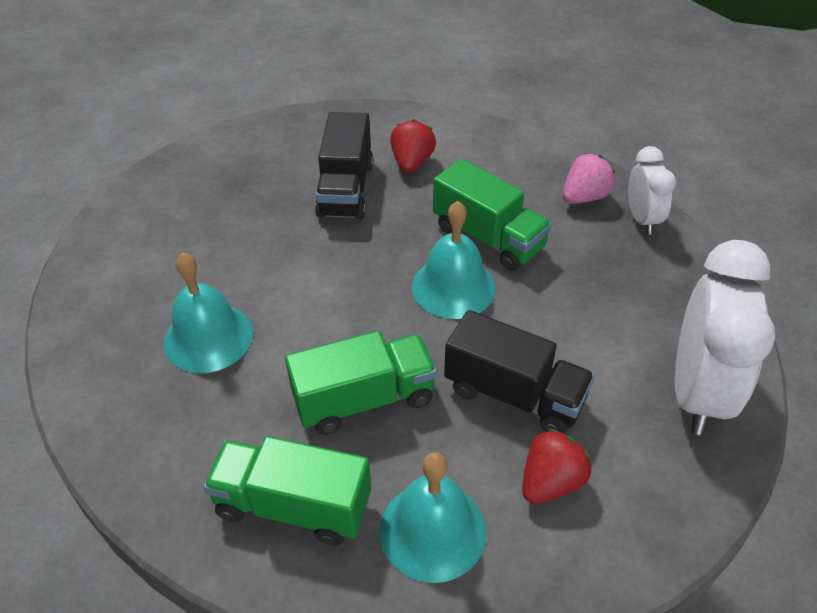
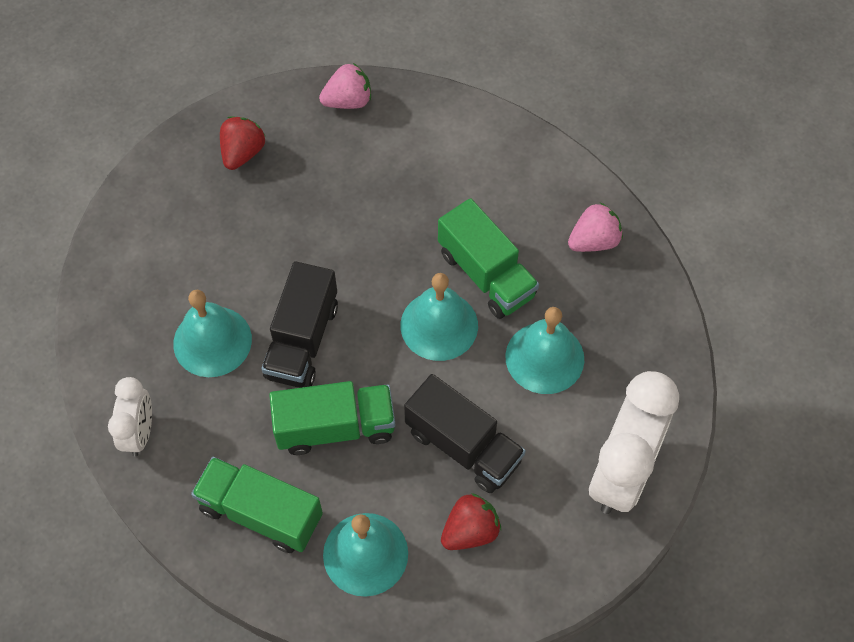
camera: 10 degrees right, 15 degrees up
black truck [315,112,374,220] -> black truck moved to [261,261,338,388]
red strawberry [390,119,436,173] -> red strawberry moved to [220,116,265,170]
white clock [628,146,676,235] -> white clock moved to [108,377,152,456]
none -> pink strawberry [319,63,371,109]
none -> turquoise bell [505,307,584,394]

